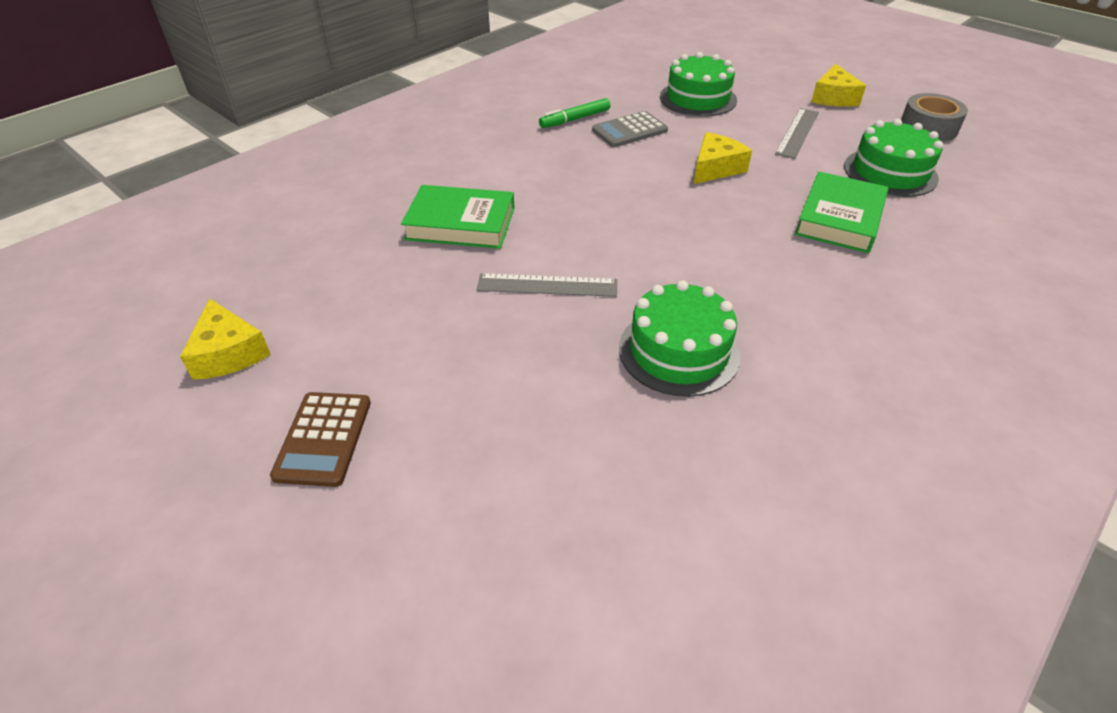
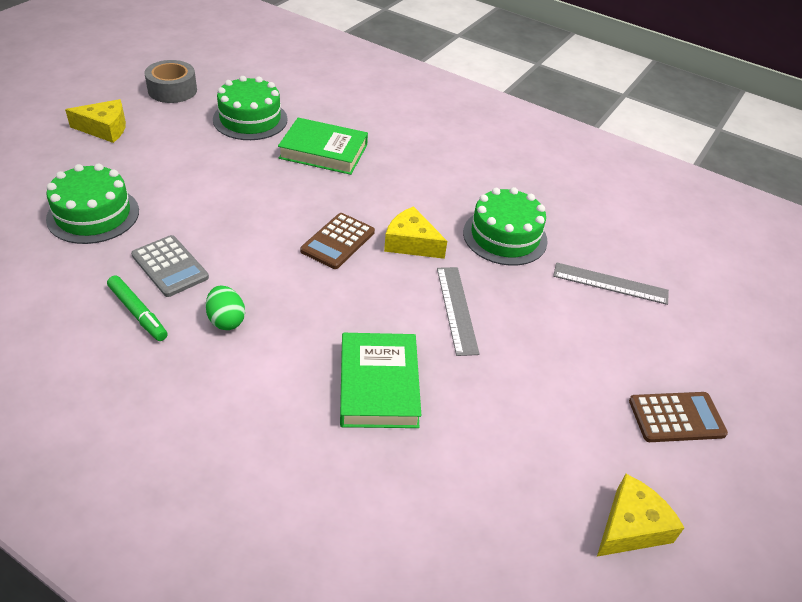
camera: 105 degrees left, 0 degrees up
yellow cheese [694,132,752,184] -> yellow cheese moved to [384,206,447,259]
grey ruler [775,108,819,159] -> grey ruler moved to [553,262,669,305]
none -> green egg [206,286,245,330]
none -> brown calculator [300,213,375,269]

